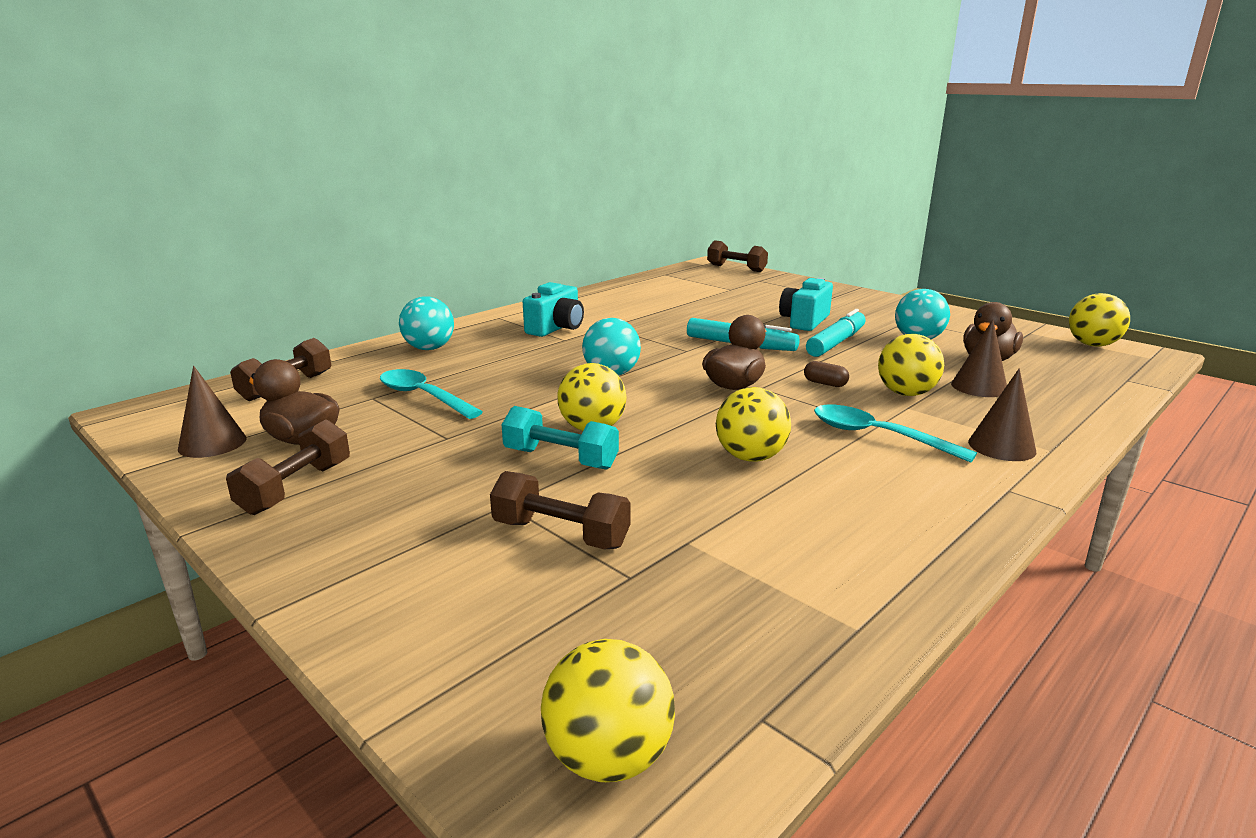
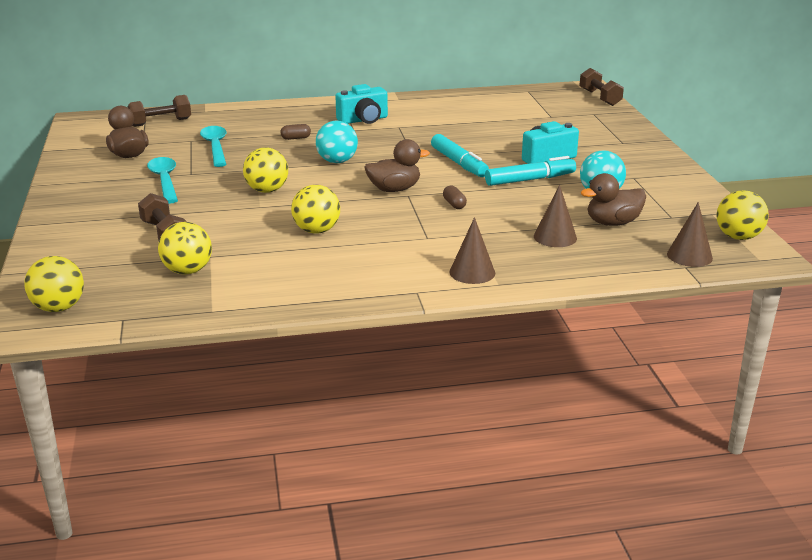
camera: 35 degrees right, 5 degrees up
brown cone [178,366,246,458] -> brown cone moved to [667,202,713,267]
brown dumbbell [226,419,350,515] -> none
turquoise ball [399,296,454,350] -> none
turquoise dumbbell [501,406,619,470] -> none
turquoise spoon [814,405,977,463] -> turquoise spoon moved to [147,157,178,204]
yellow ball [878,334,944,396] -> yellow ball moved to [158,222,212,274]
none -> brown capsule [280,124,311,140]

